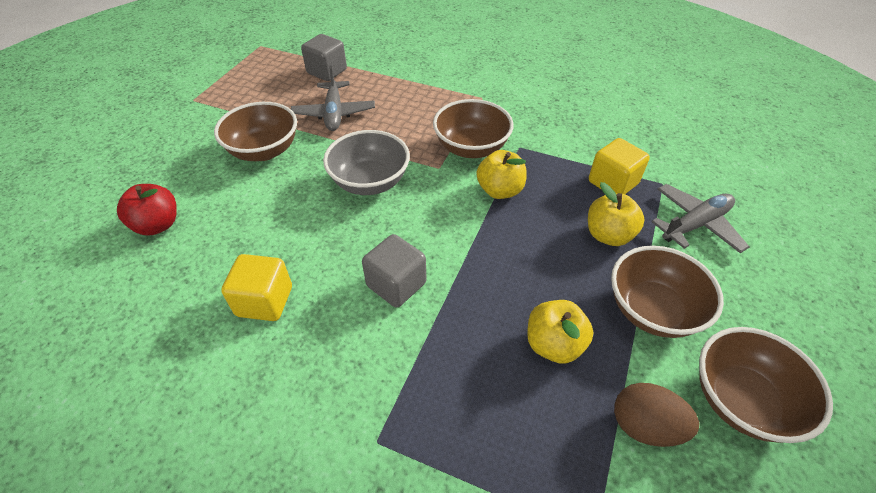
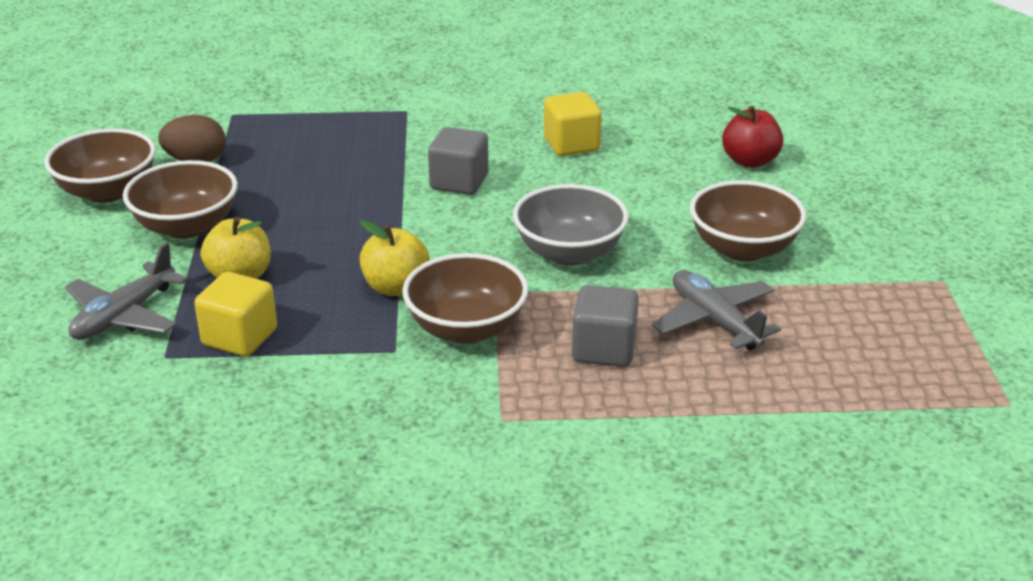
camera: 155 degrees right, 15 degrees down
grey cube [301,34,347,81] -> grey cube moved to [572,285,639,367]
yellow apple [527,300,594,364] -> none

